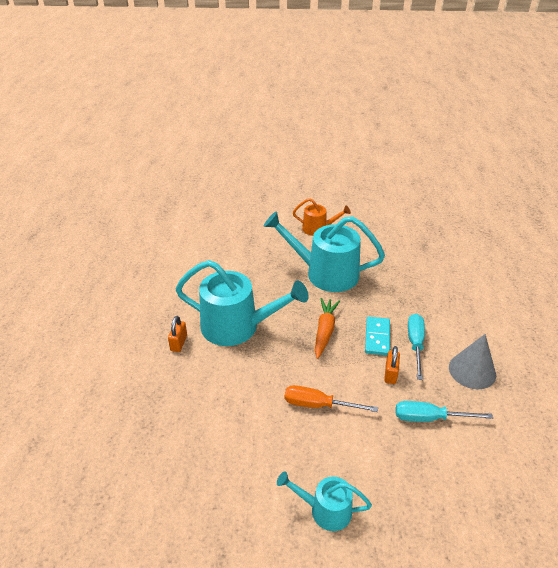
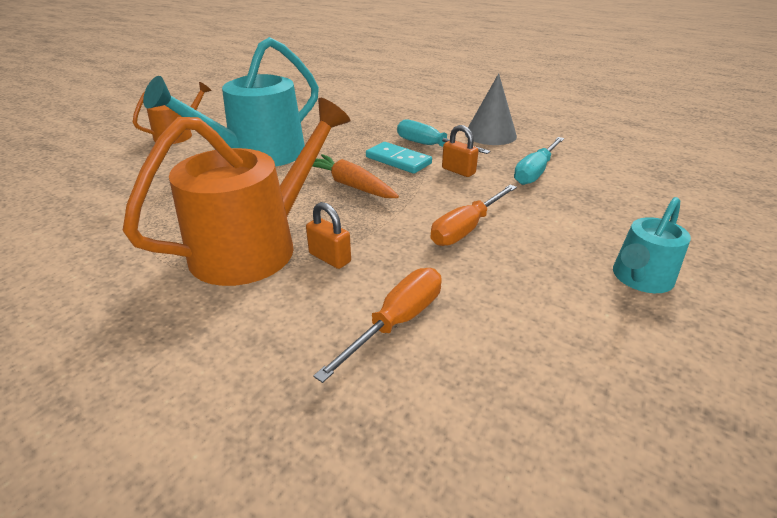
camera: 60 degrees left, 5 degrees down
orange padlock [168,316,187,352] -> orange padlock moved to [306,202,351,269]
turquoise watering can [175,260,309,346] -> orange watering can [122,98,350,286]
none -> orange screwdriver [313,268,442,383]

